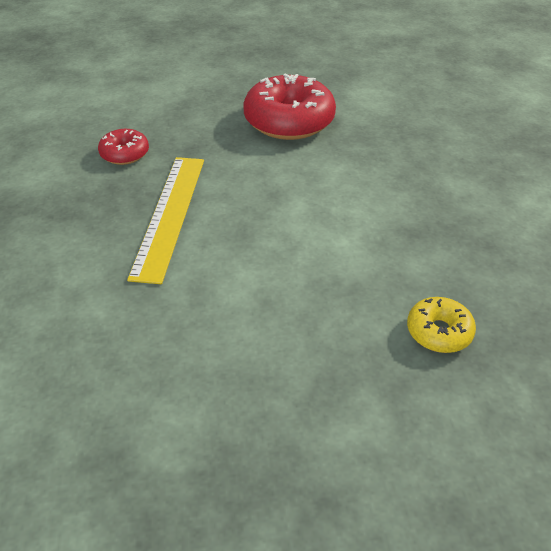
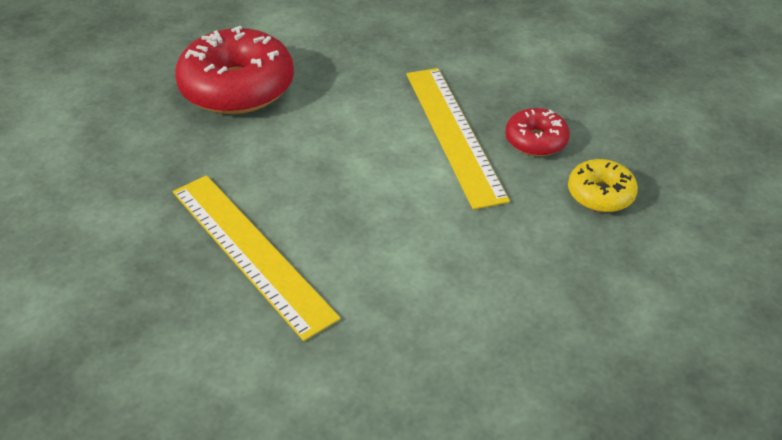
camera: 45 degrees left, 0 degrees up
red donut [98,129,149,165] -> red donut moved to [505,108,570,156]
none -> yellow ruler [407,68,510,210]

